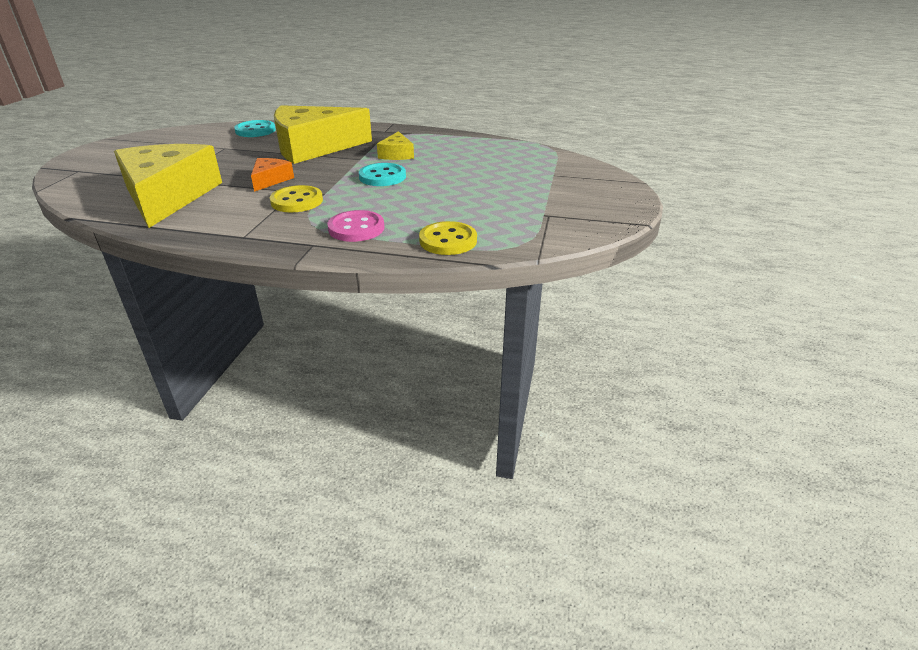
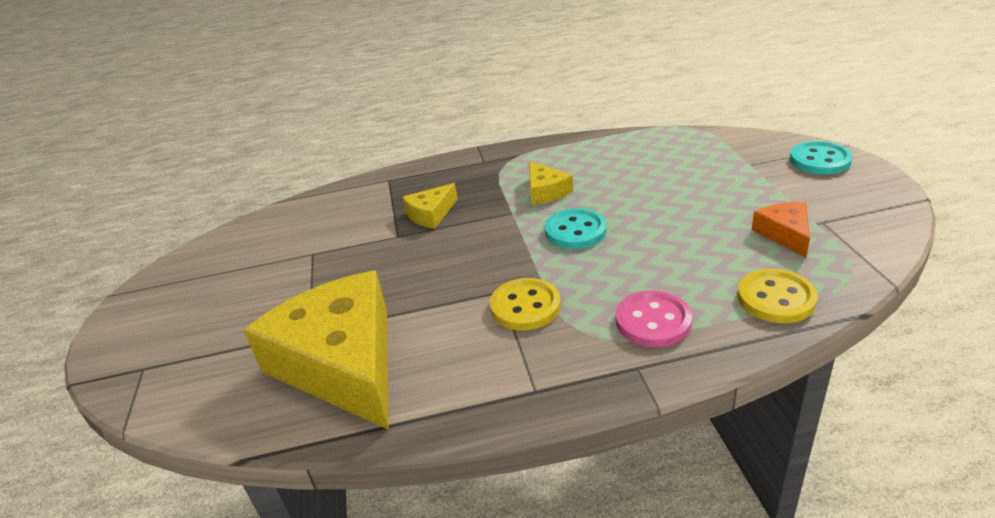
camera: 20 degrees left, 0 degrees up
turquoise button [234,120,276,137] -> turquoise button moved to [789,141,852,175]
orange cheese [251,158,294,192] -> orange cheese moved to [752,202,810,257]
yellow cheese [274,105,372,164] -> yellow cheese [402,183,458,229], size x0.44

